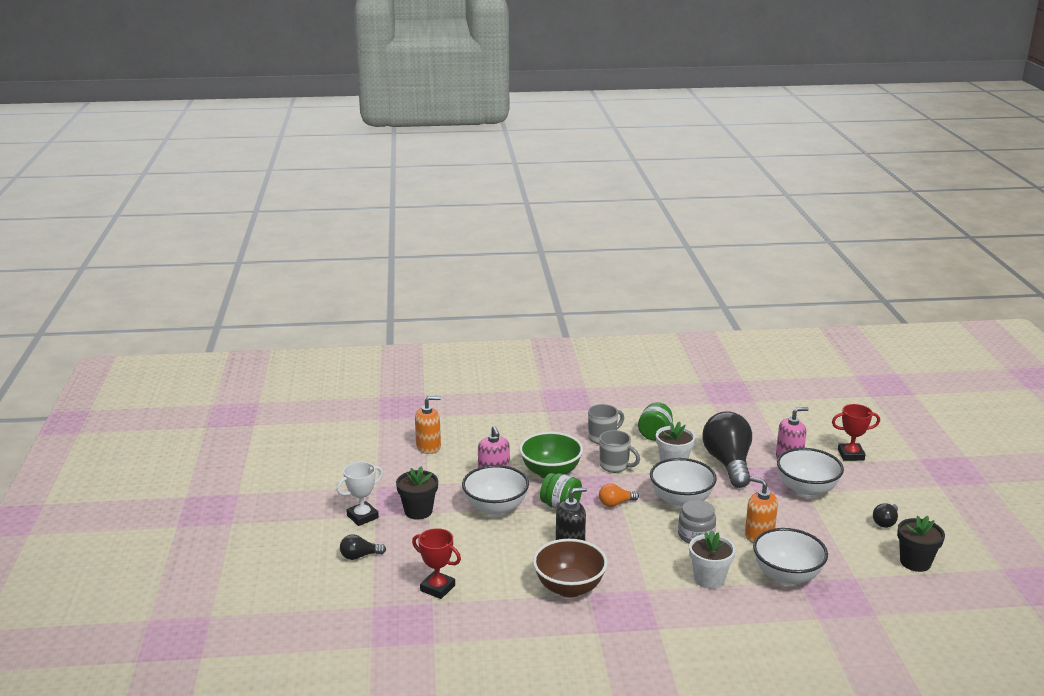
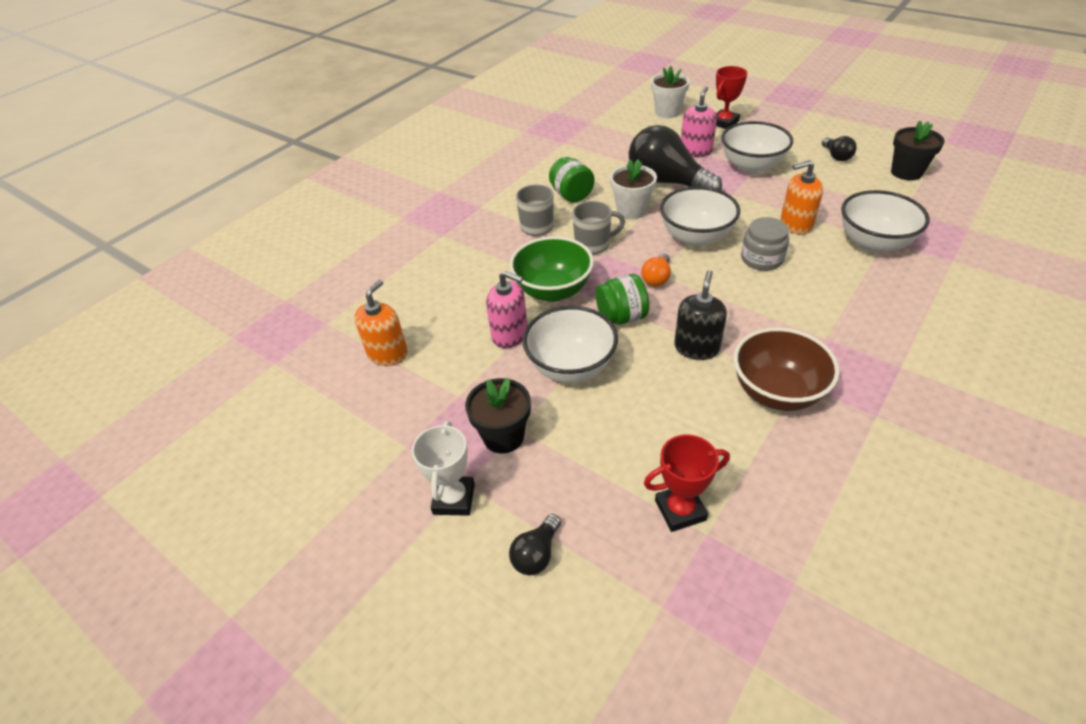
camera: 45 degrees left, 20 degrees up
white flower pot [689,530,736,589] -> white flower pot moved to [651,66,690,118]

